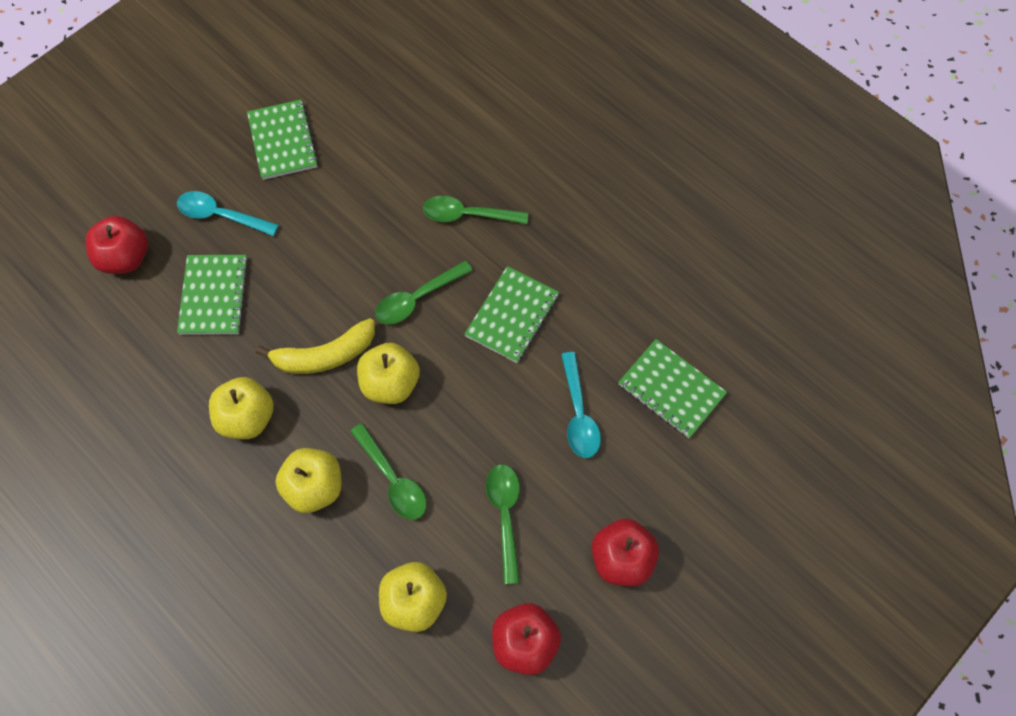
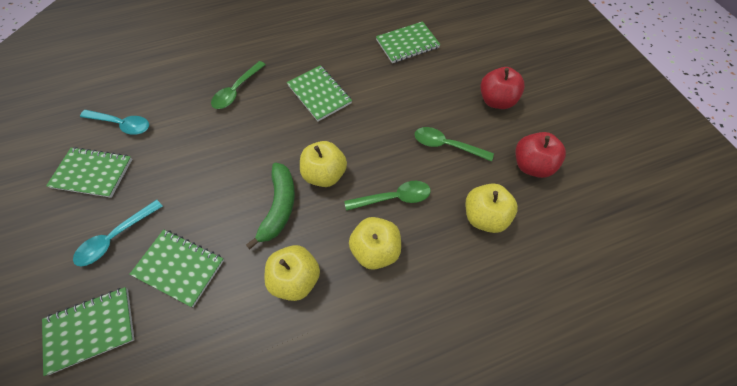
camera: 65 degrees left, 5 degrees down
red apple [85,216,148,274] -> green notebook [42,287,134,376]
yellow banana [256,318,375,374] -> green banana [246,163,295,249]
green spoon [375,261,473,324] -> none
turquoise spoon [561,352,601,458] -> turquoise spoon moved to [80,110,149,135]

